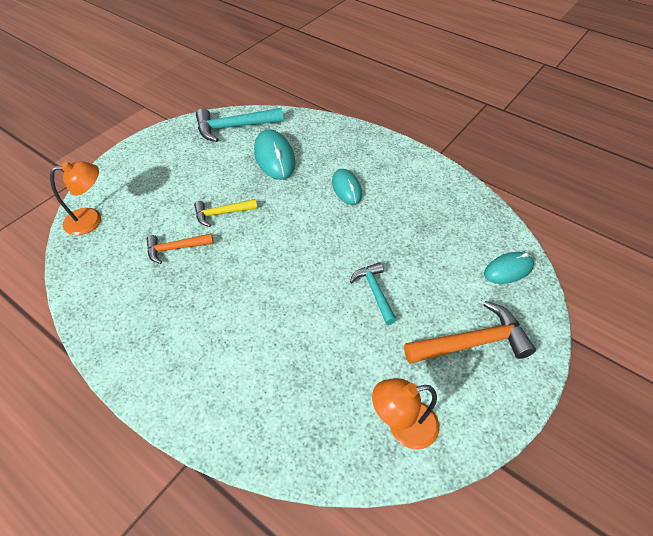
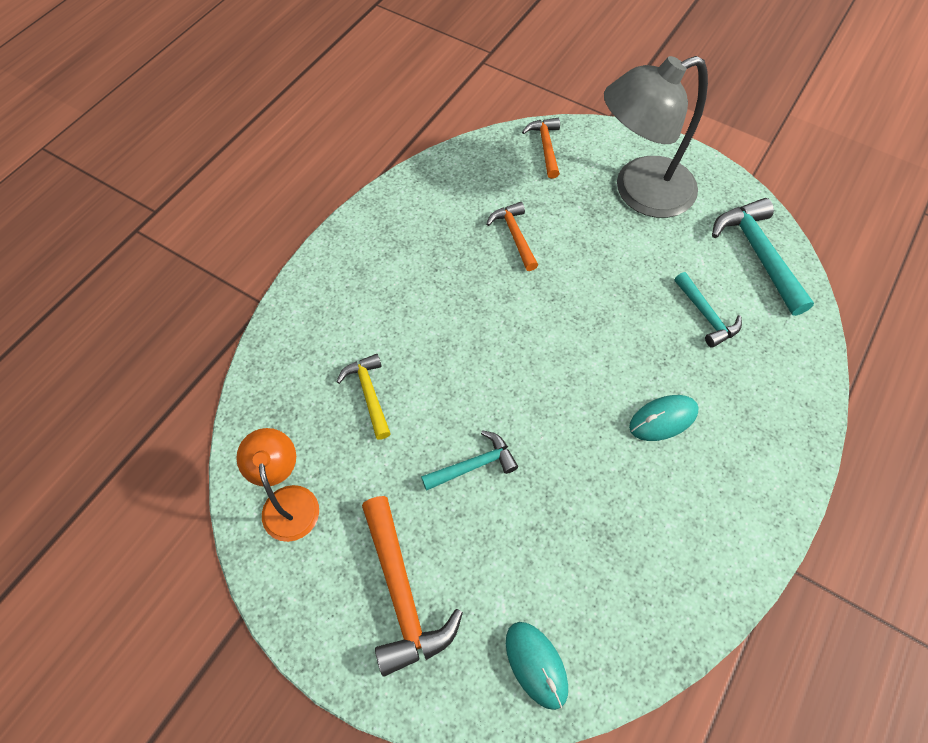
camera: 85 degrees right, 10 degrees up
orange lamp [50,161,101,235] -> orange hammer [522,118,560,179]
yellow hammer [194,199,257,227] -> yellow hammer moved to [336,354,391,440]
turquoise mouse [254,129,296,180] -> turquoise hammer [674,272,742,348]
none -> grey lamp [604,56,708,218]

